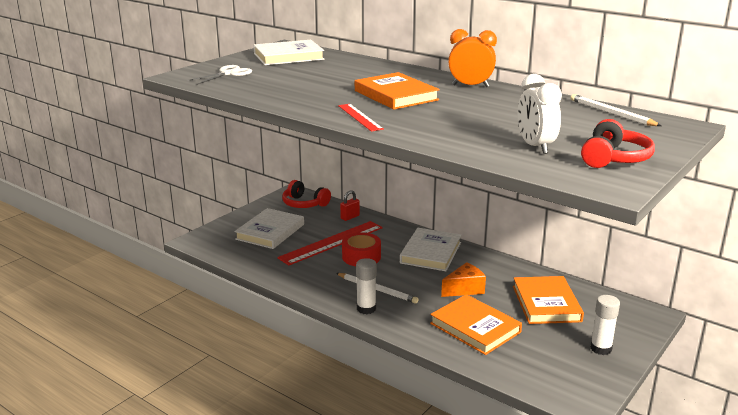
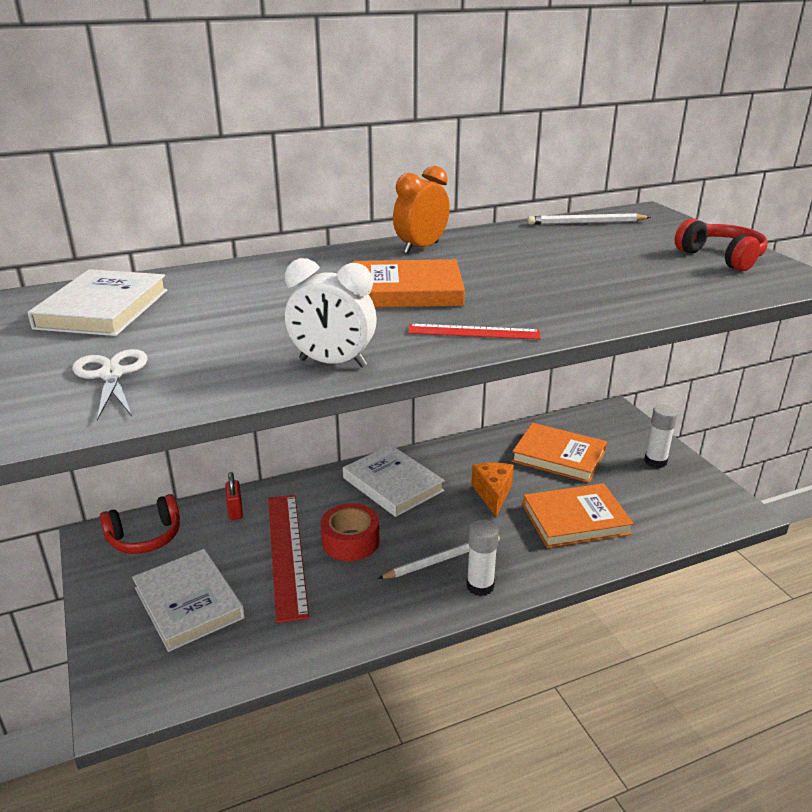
camera: 60 degrees left, 5 degrees up
white clock [517,74,562,154] -> white clock moved to [285,258,377,367]

